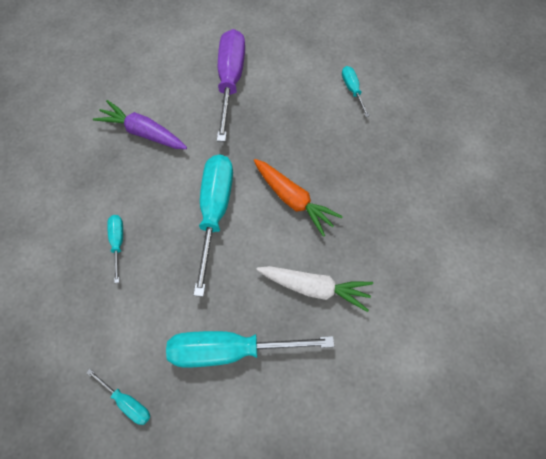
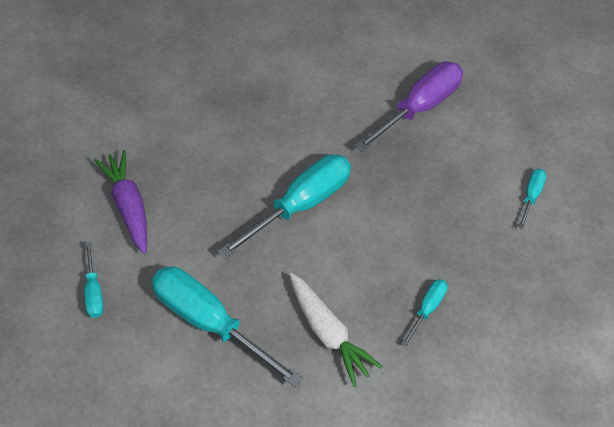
camera: 35 degrees right, 10 degrees down
purple carrot [93,100,187,149] -> purple carrot moved to [94,150,147,254]
turquoise screwdriver [107,215,123,283] -> turquoise screwdriver moved to [402,279,448,347]
orange carrot [254,159,343,237] -> none

